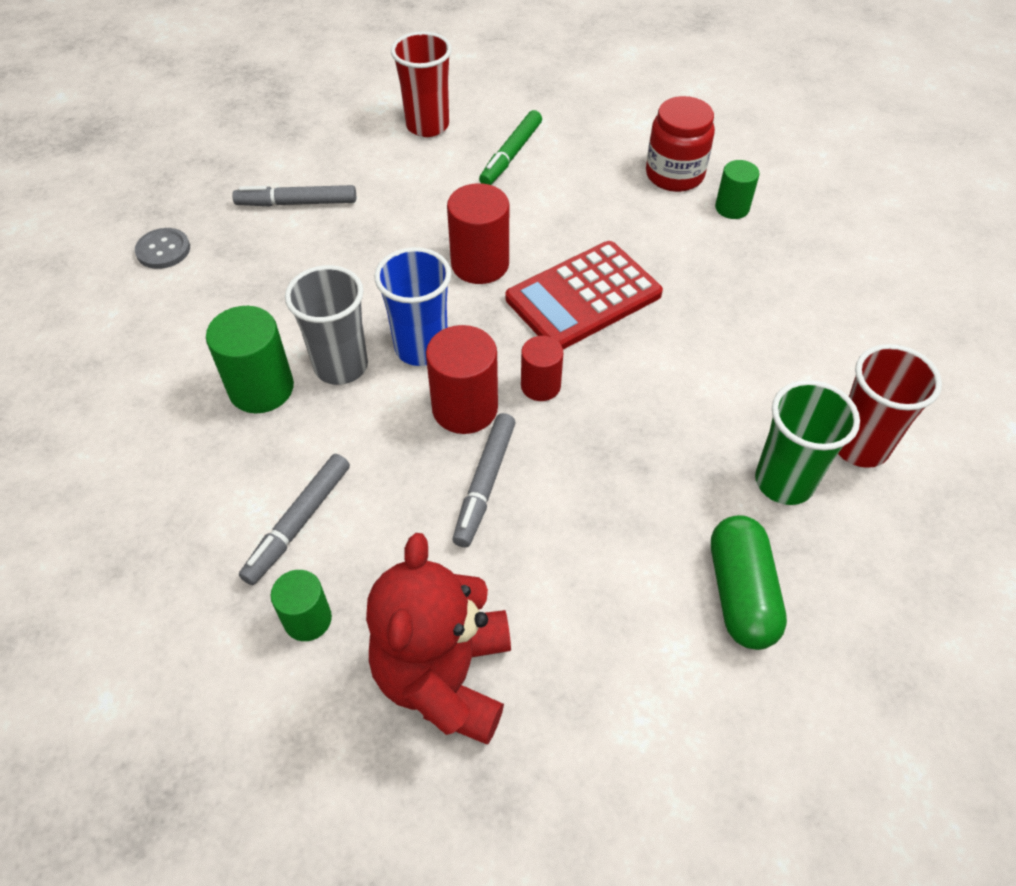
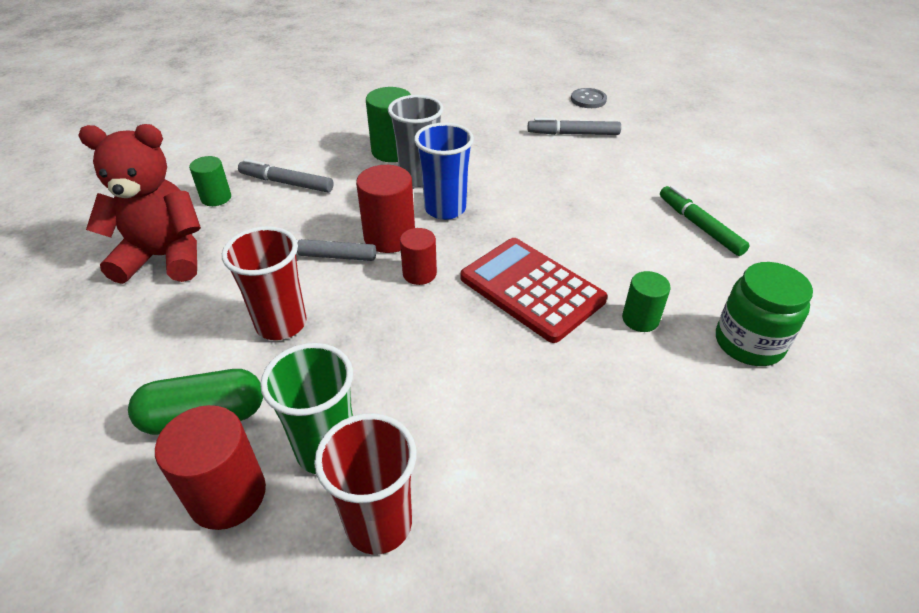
camera: 80 degrees right, 10 degrees down
grey button [135,228,190,269] -> grey button moved to [571,88,607,108]
grey marker [232,185,356,207] -> grey marker turned 75 degrees counterclockwise [527,118,621,135]
red cup [391,31,452,137] -> red cup moved to [222,226,307,340]
red cylinder [447,183,509,284] -> red cylinder moved to [155,405,266,530]
green marker [479,110,542,185] -> green marker turned 45 degrees clockwise [660,186,750,256]
red jar [646,96,715,192] -> green jar [716,262,813,366]
green cylinder [715,160,760,219] -> green cylinder moved to [622,271,671,332]

